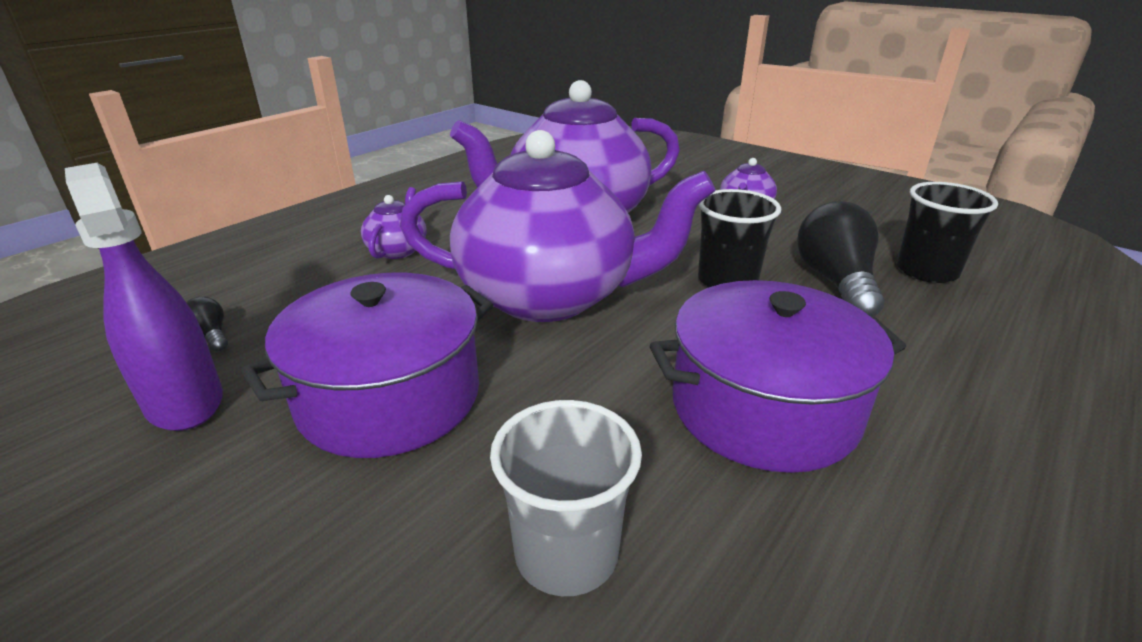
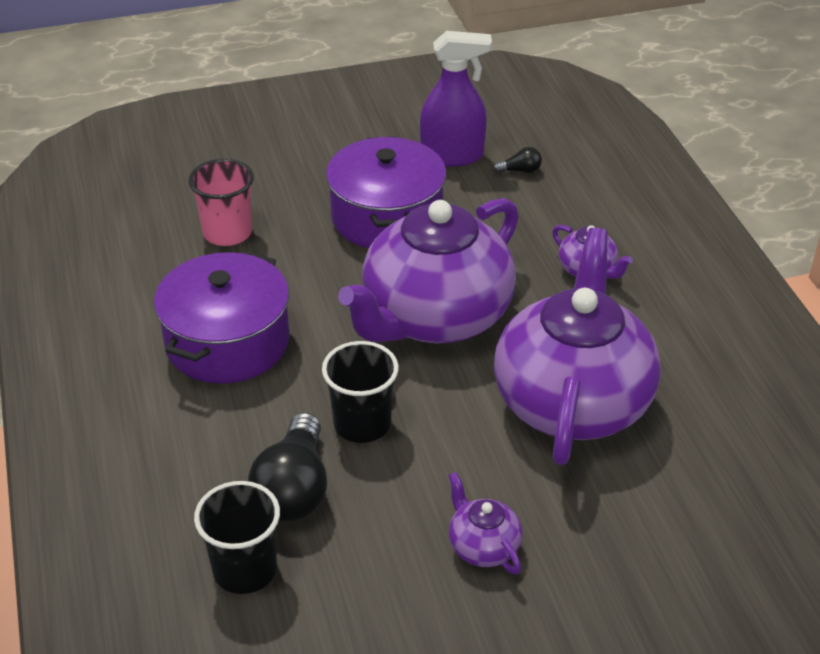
camera: 125 degrees right, 10 degrees up
grey cup [490,400,642,596] -> pink cup [188,159,254,246]
black light bulb [797,201,885,317] -> black light bulb turned 60 degrees clockwise [248,412,327,521]

